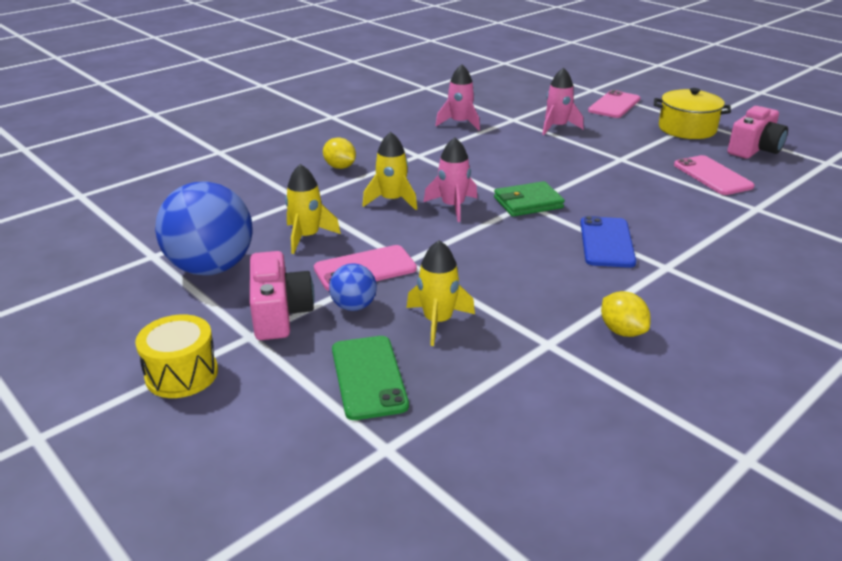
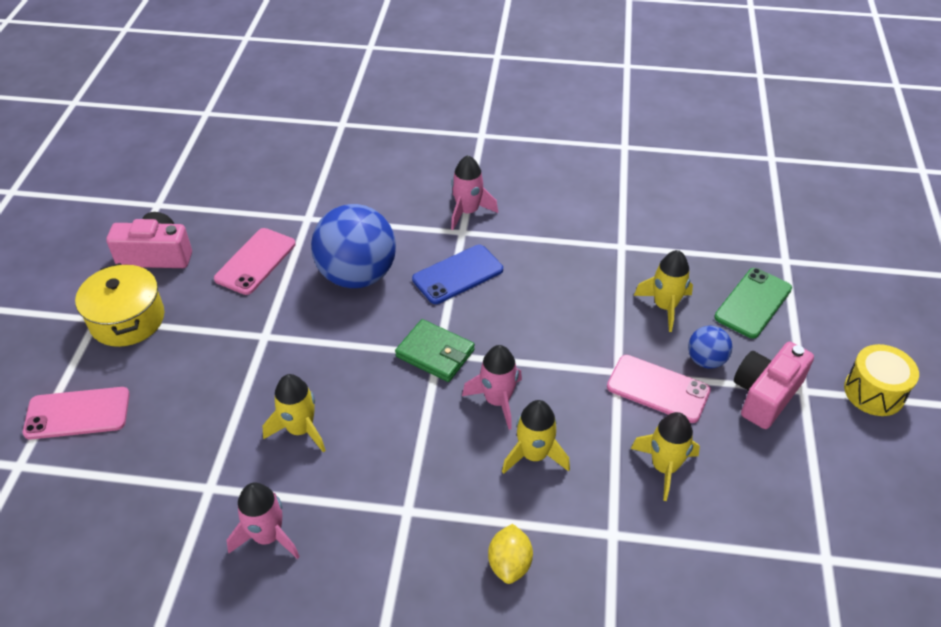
camera: 130 degrees left, 15 degrees up
blue ball [155,182,253,276] -> blue ball moved to [311,204,396,288]
pink rocket [542,67,583,135] -> pink rocket moved to [451,155,498,230]
yellow lemon [601,291,651,337] -> none
none -> yellow rocket [262,374,326,453]

